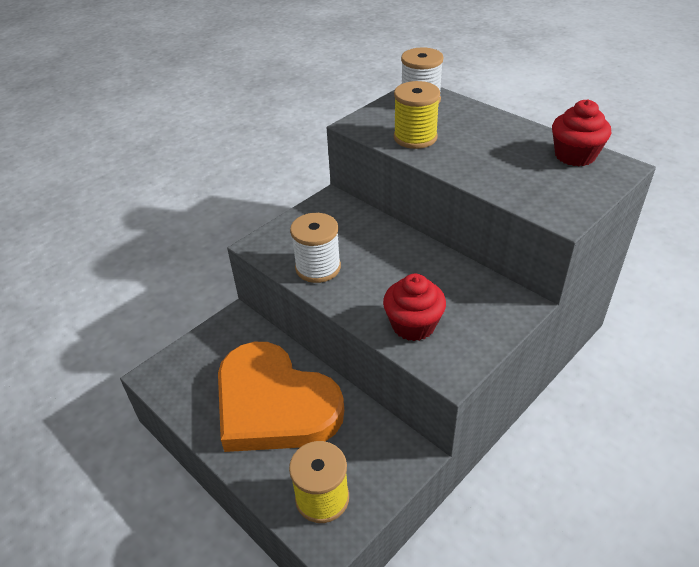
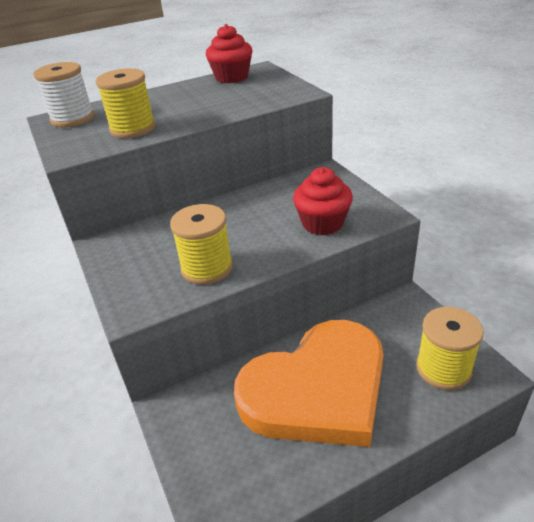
camera: 70 degrees left, 5 degrees down
white spool [290,213,341,283] -> yellow spool [170,204,233,285]

